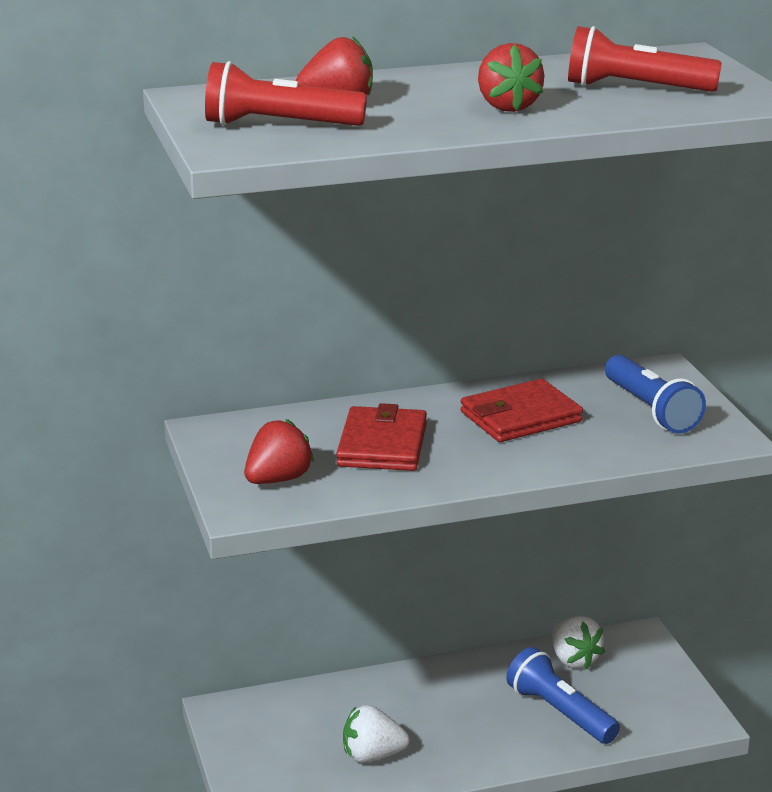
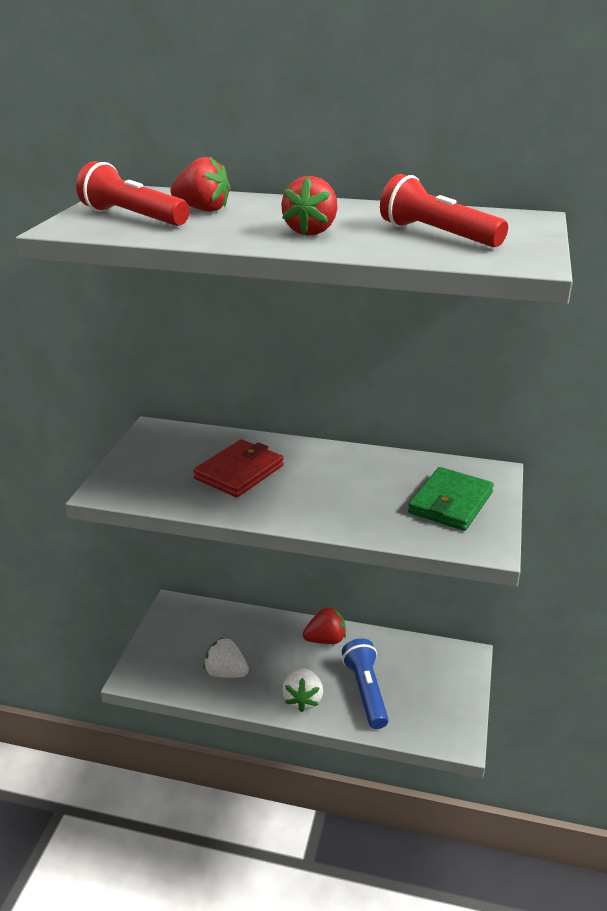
camera: 30 degrees right, 5 degrees up
red strawberry [244,419,314,484] -> red strawberry moved to [303,606,346,644]
red wallet [460,379,583,442] -> none
white strawberry [552,616,605,669] -> white strawberry moved to [282,669,323,712]
blue flashlight [605,355,706,434] -> green wallet [408,467,494,531]

